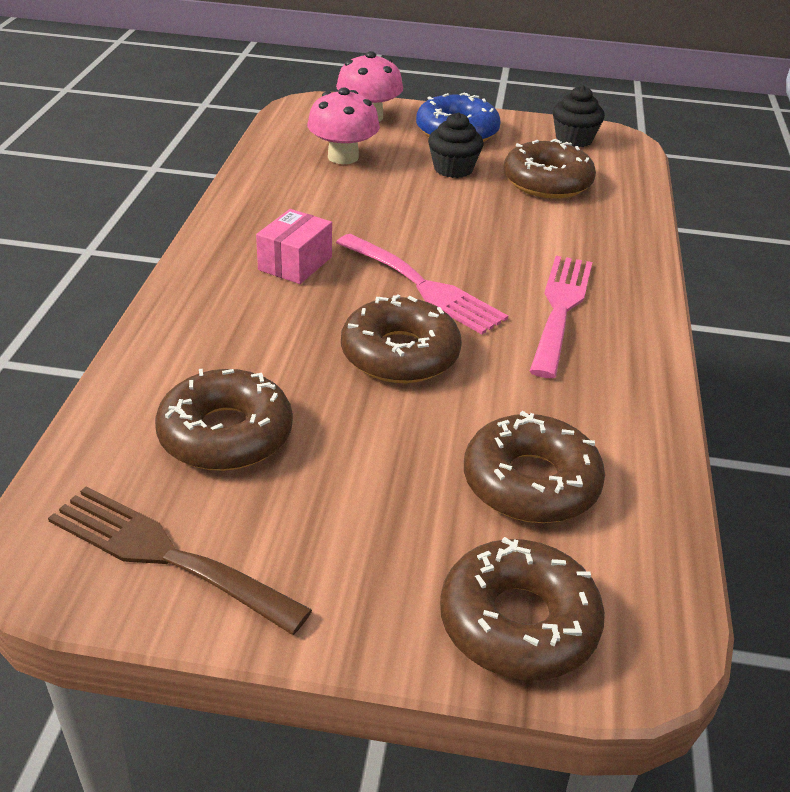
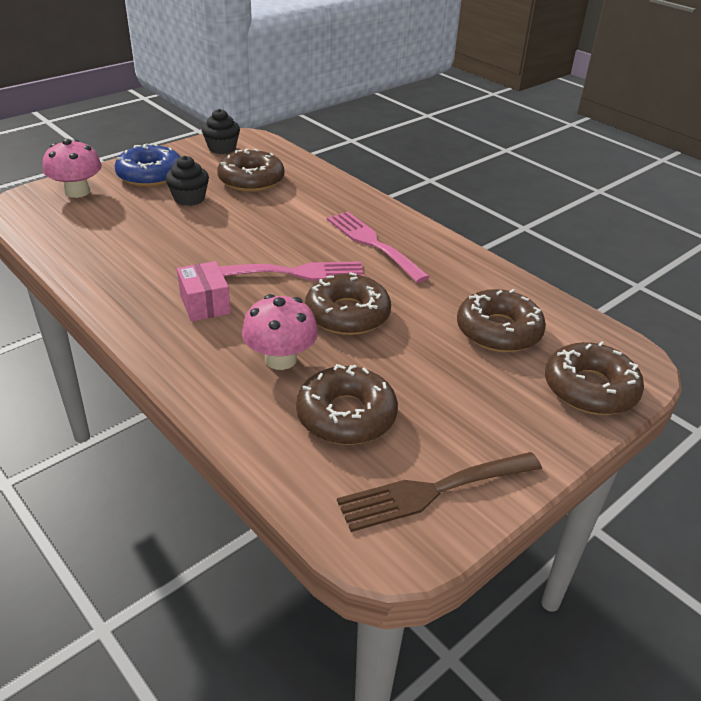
camera: 50 degrees left, 0 degrees up
pink mushroom [307,87,380,164] -> pink mushroom moved to [242,294,318,370]

